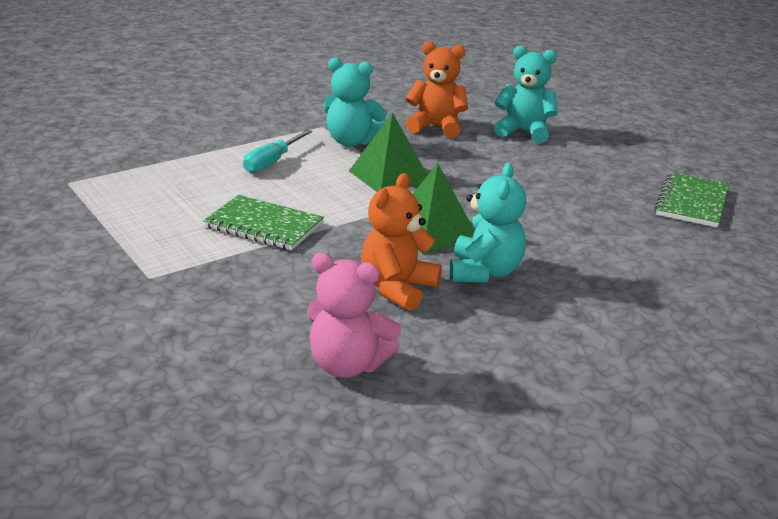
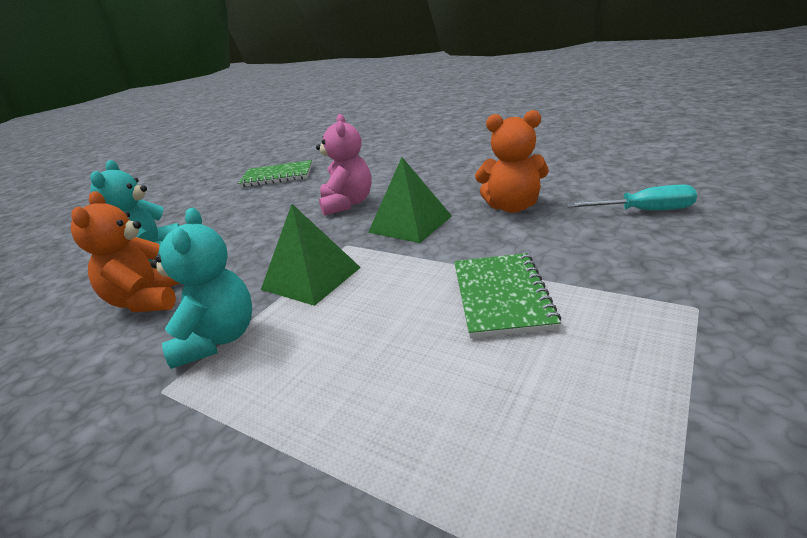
camera: 110 degrees left, 0 degrees up
turquoise screwdriver [243,130,312,173] -> turquoise screwdriver moved to [567,185,697,210]
pink teddy bear [307,253,401,378] -> pink teddy bear moved to [316,114,372,216]
turquoise teddy bear [450,163,526,282] -> none

